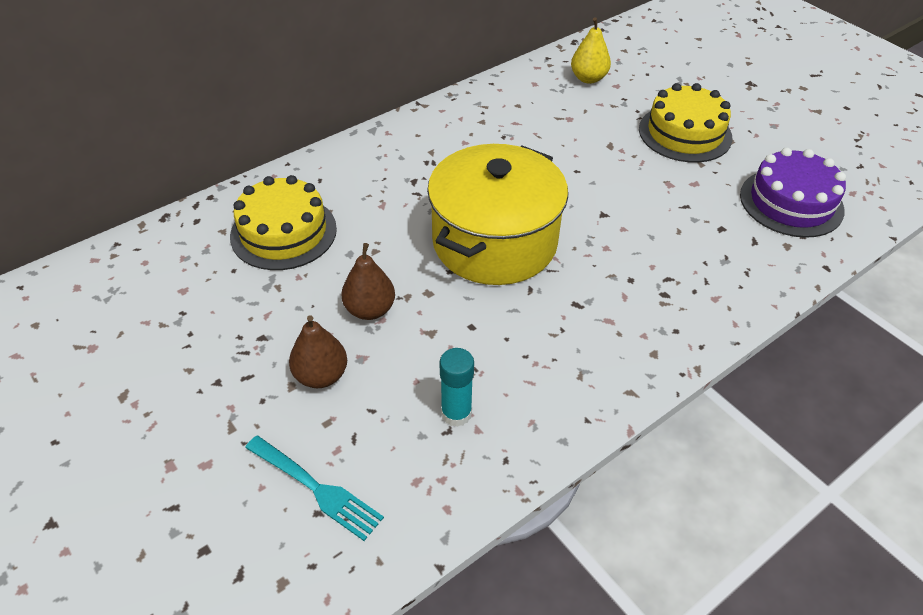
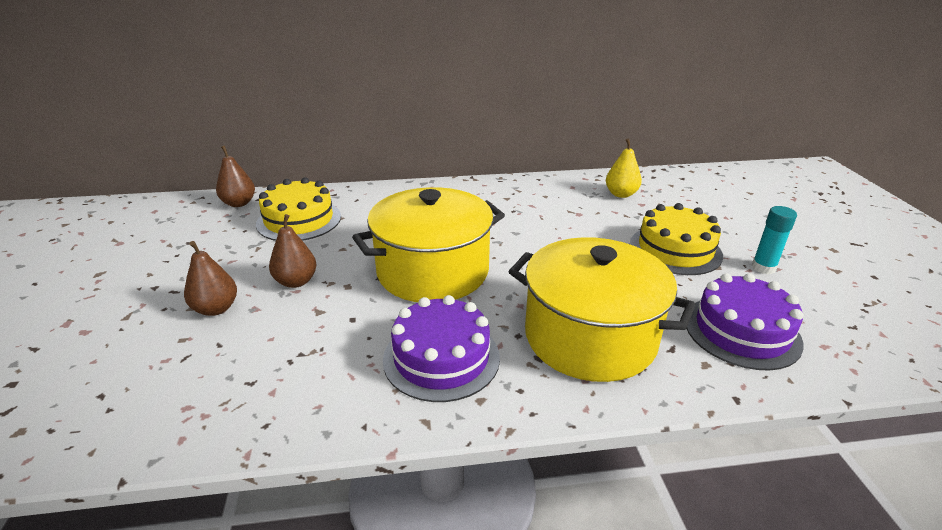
camera: 30 degrees right, 15 degrees down
turquoise fork [245,435,384,541] -> none
turquoise glue stick [440,348,474,427] -> turquoise glue stick moved to [752,206,797,274]
none -> brown pear [216,146,255,207]
none -> purple cake [383,295,500,402]
none -> yellow pot [509,237,695,382]

